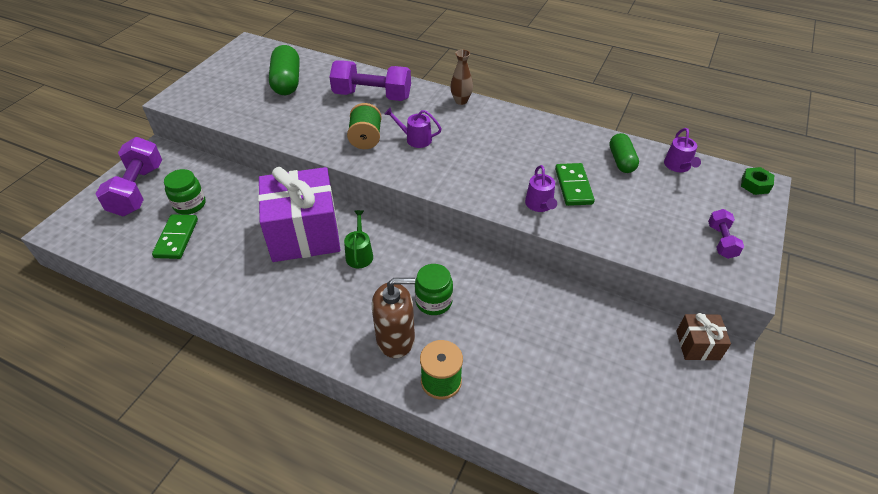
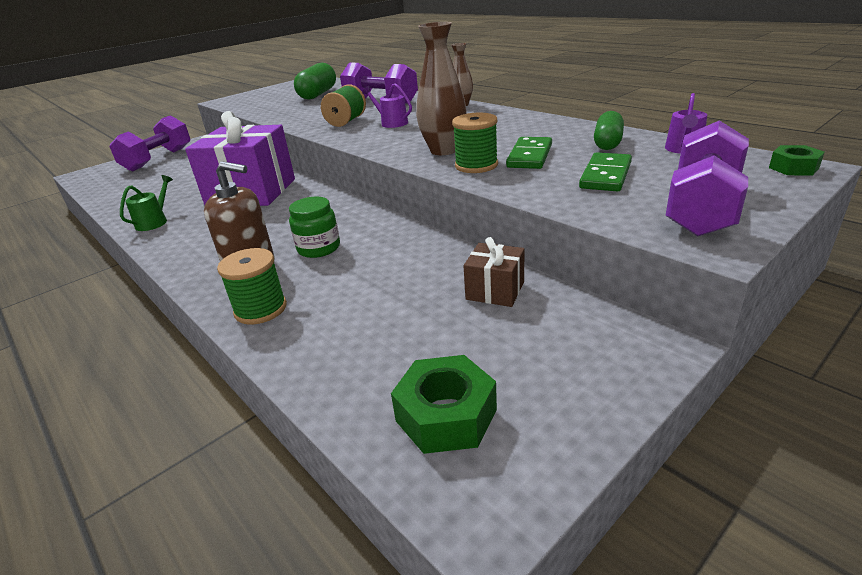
camera: 25 degrees right, 15 degrees down
green domino [152,214,198,259] -> green domino moved to [579,152,632,191]
green jar [164,169,206,215] -> none
green watering can [344,210,373,268] -> green watering can moved to [120,175,173,231]
purple watering can [525,165,557,212] -> green spool [452,113,498,173]
brown gift [676,313,731,361] -> brown gift moved to [463,237,525,307]
purple dumbbell [708,209,744,259] -> purple dumbbell [665,120,749,237], size x1.95
none -> green nut [391,355,497,454]
none -> brown vase [416,22,467,155]

